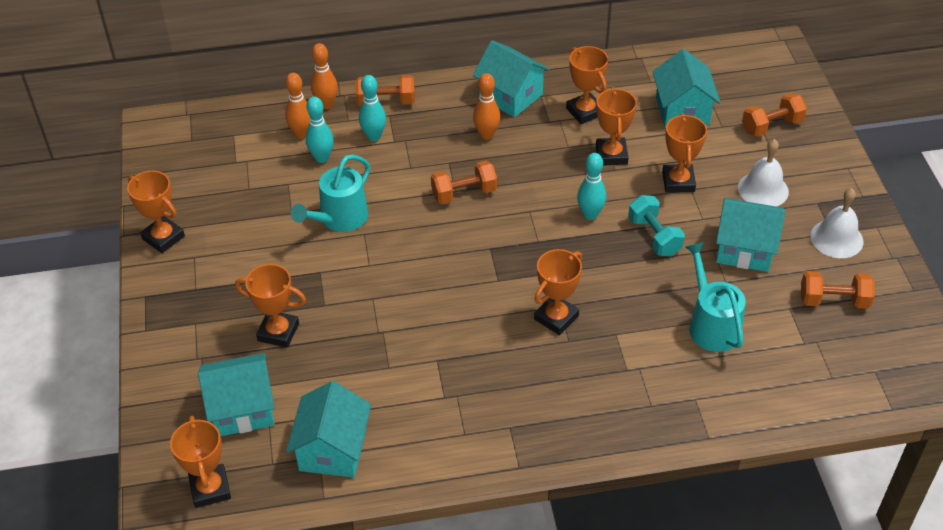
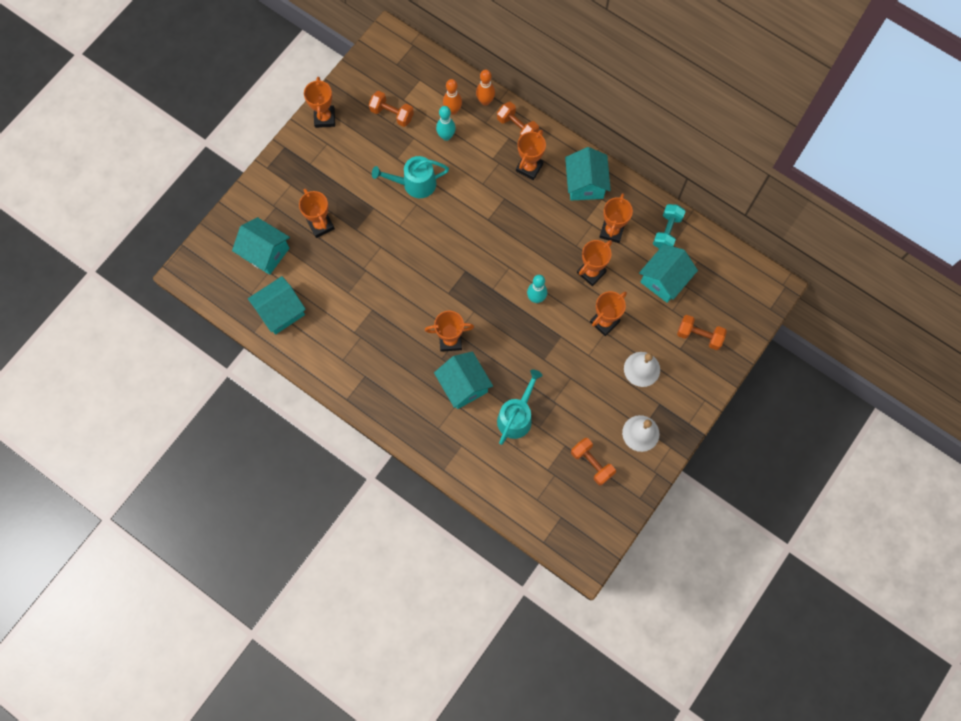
camera: 45 degrees right, 25 degrees up
orange trophy [170,416,231,508] -> orange trophy moved to [516,130,546,180]
turquoise bowling pin [359,75,386,141] -> none
orange dumbbell [431,161,497,204] -> orange dumbbell moved to [369,91,414,127]
orange bowling pin [473,73,500,140] -> none
turquoise dumbbell [628,195,685,256] -> turquoise dumbbell moved to [653,204,686,249]
turquoise house [716,198,785,272] -> turquoise house moved to [434,351,493,409]

